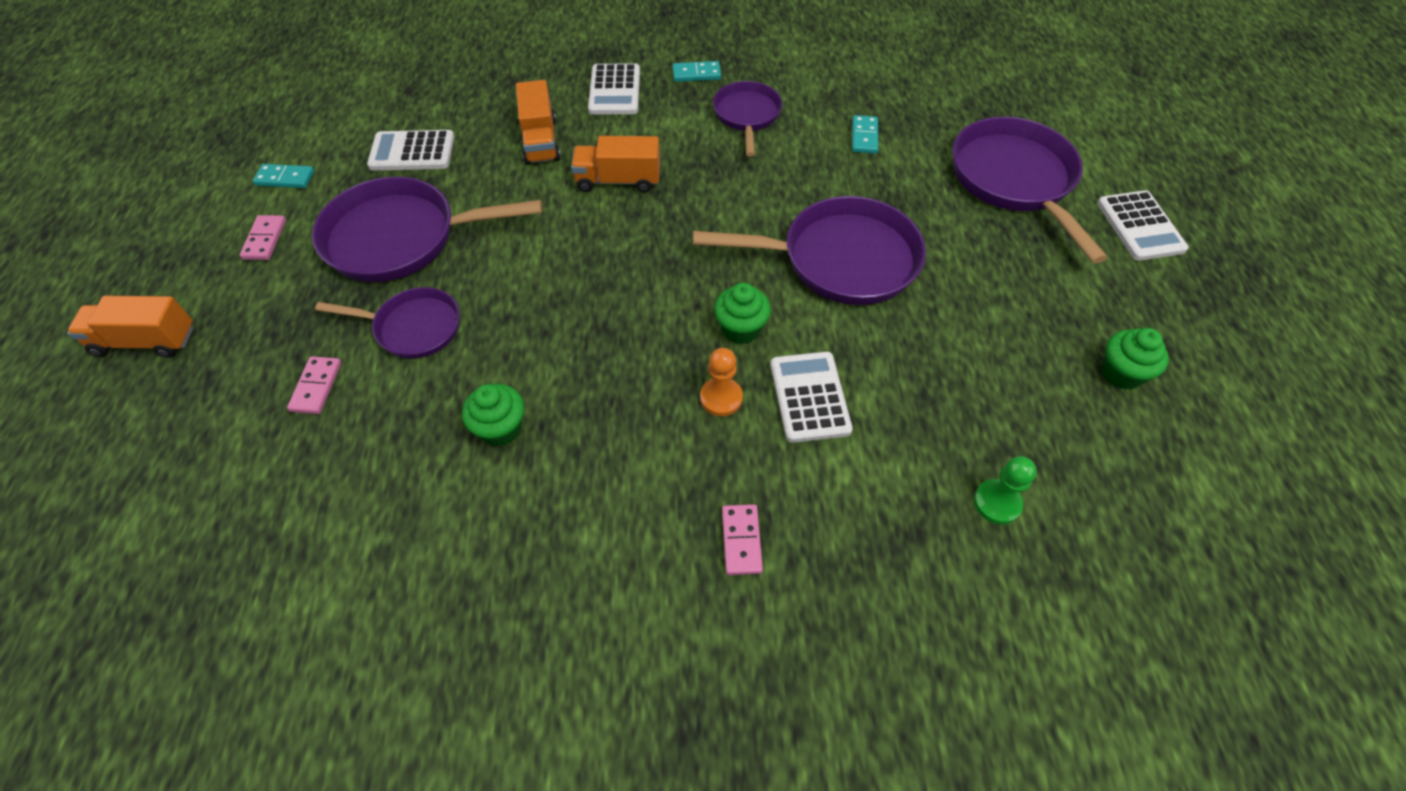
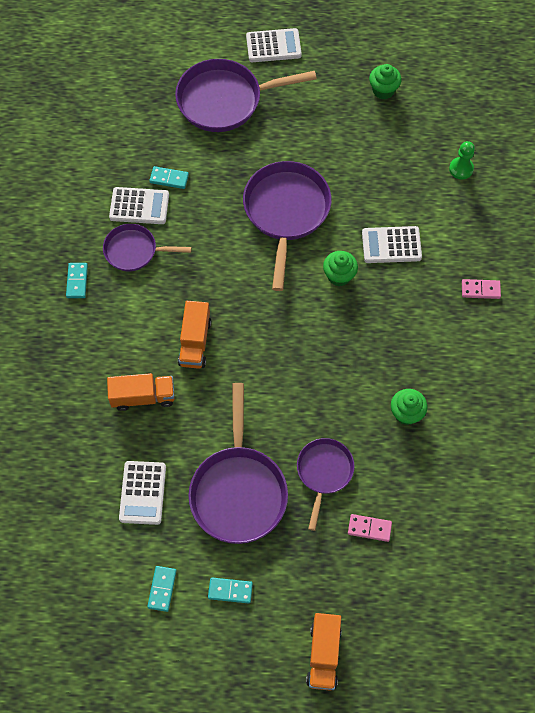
camera: 85 degrees left, 10 degrees up
pink domino [240,215,286,260] -> turquoise domino [208,578,253,604]
white calculator [588,63,640,115] -> white calculator moved to [109,187,169,224]
orange pawn [700,348,743,416] -> none

